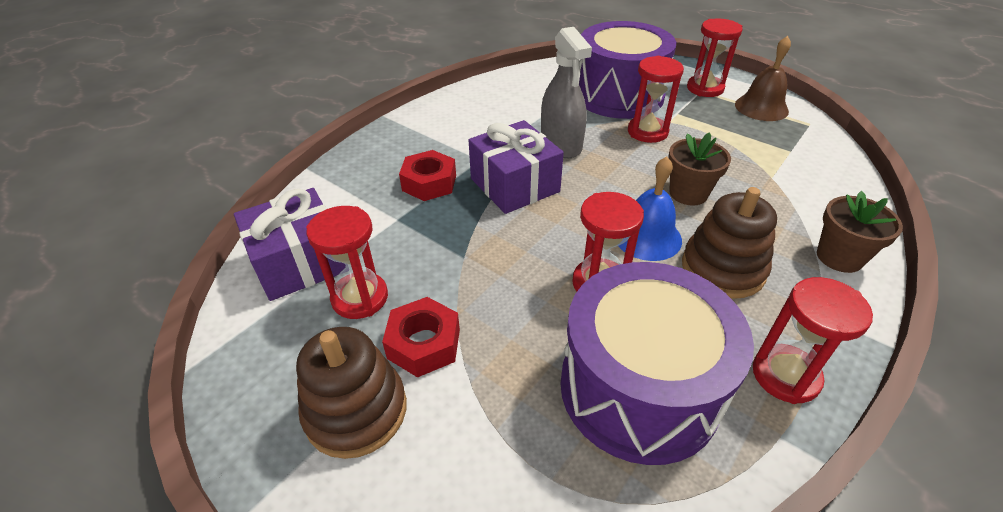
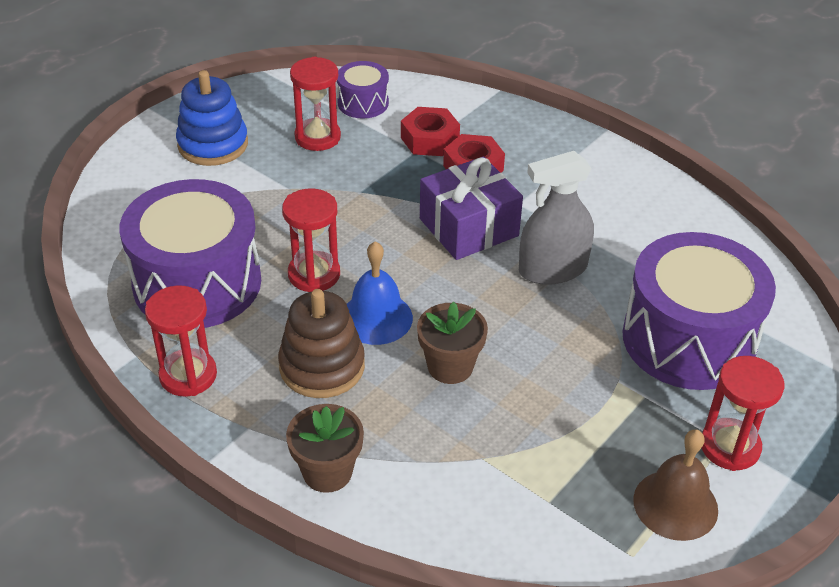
camera: 90 degrees right, 0 degrees up
purple gift [234,188,346,301] -> purple drum [337,61,389,119]
brown stacking toy [296,327,407,459] -> blue stacking toy [176,70,248,166]
red nut [382,297,460,377] -> red nut moved to [401,107,460,156]
red hourglass [628,56,684,143] -> none

